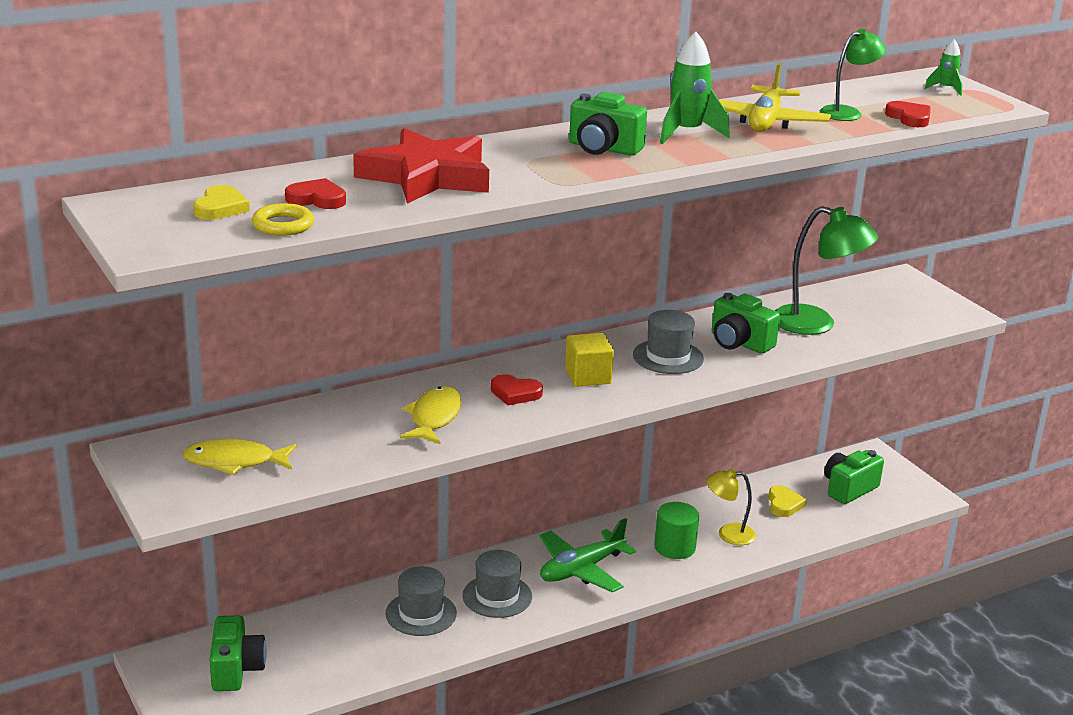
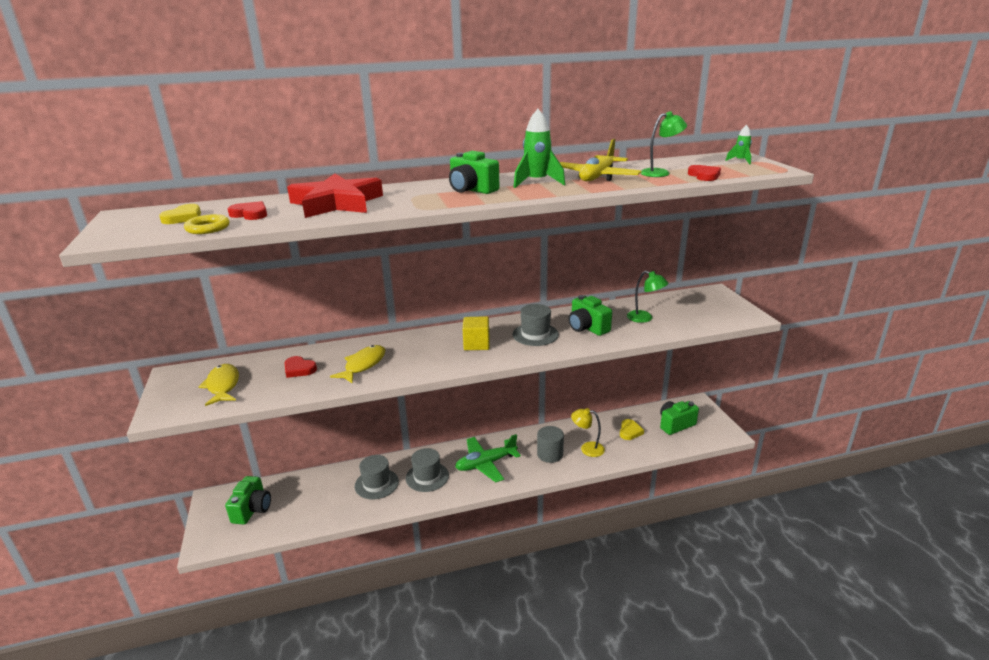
camera: 15 degrees right, 0 degrees up
yellow fish [183,439,297,475] -> yellow fish turned 60 degrees clockwise [199,364,239,406]
red heart [491,374,543,406] -> red heart moved to [285,356,317,378]
green cylinder [654,502,699,559] -> grey cylinder [537,426,564,463]
green lamp [775,206,878,335] -> green lamp [627,271,669,323], size x0.62

